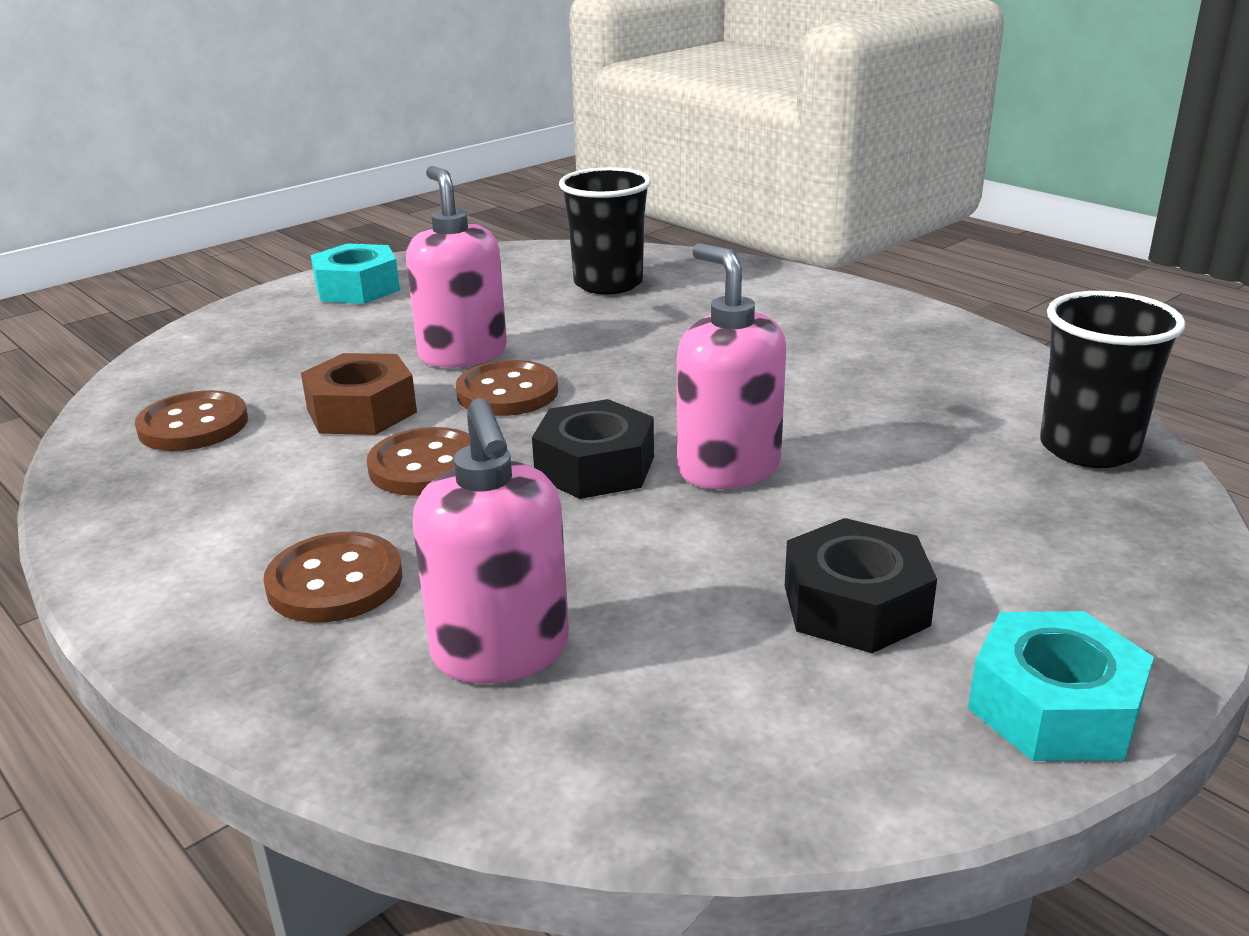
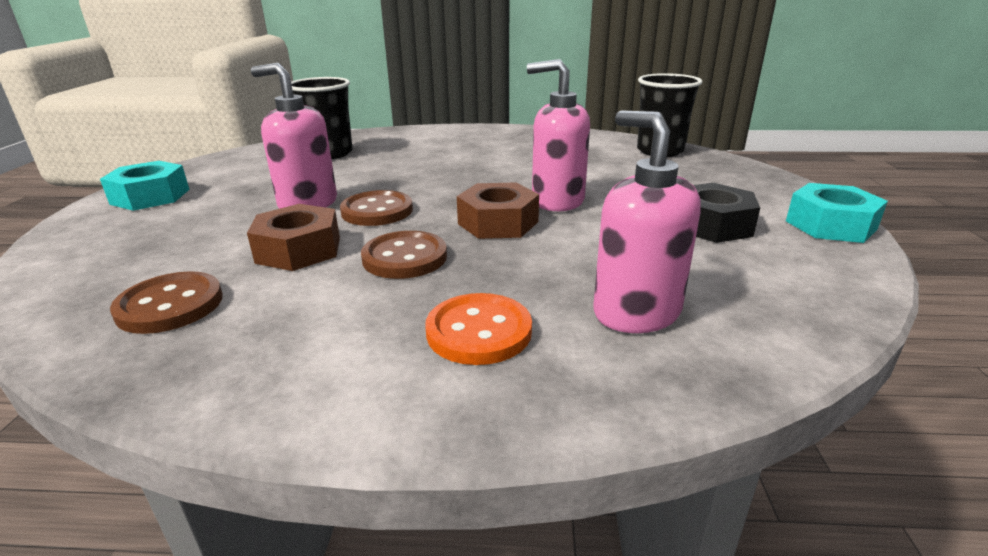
camera: 45 degrees left, 0 degrees up
brown button [263,532,402,623] -> orange button [425,293,532,365]
pink soap dispenser [413,398,569,684] -> pink soap dispenser turned 150 degrees counterclockwise [593,110,700,333]
black nut [532,399,654,499] -> brown nut [457,182,539,239]

